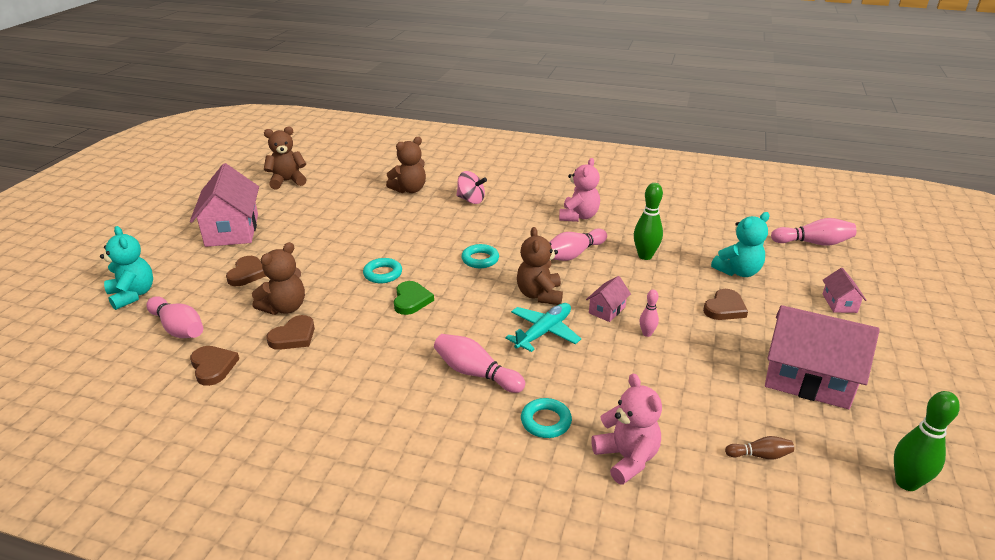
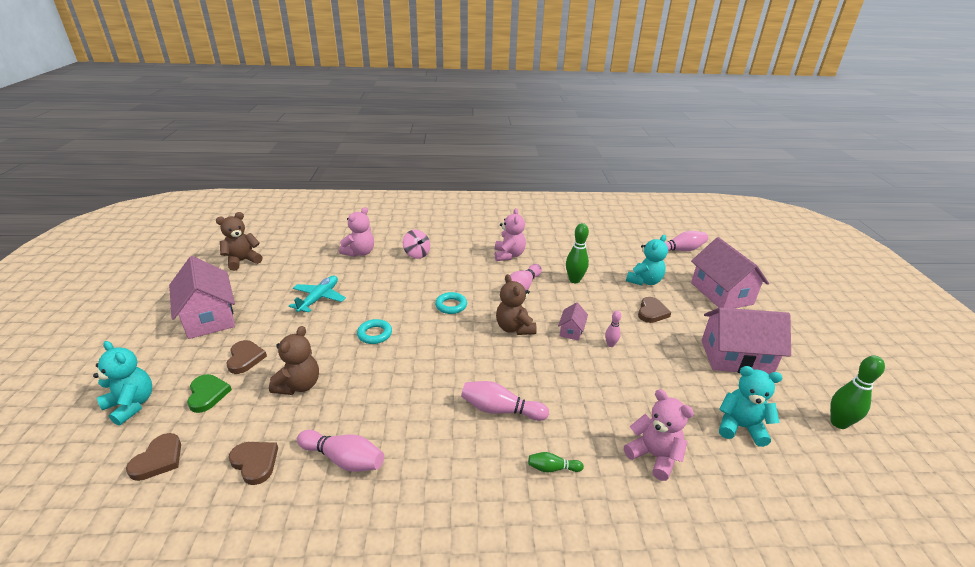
camera: 20 degrees left, 0 degrees up
pink bowling pin [146,296,203,338] -> pink bowling pin moved to [297,430,384,472]
brown heart [266,315,315,350] -> brown heart moved to [126,433,181,481]
brown teddy bear [386,137,426,193] -> pink teddy bear [339,207,374,257]
green heart [394,281,434,315] -> green heart moved to [187,374,232,413]
pink spinning top [456,171,487,204] -> pink spinning top turned 45 degrees clockwise [403,230,430,259]
turquoise plane [505,303,581,352] -> turquoise plane moved to [289,276,346,312]
turquoise ring [521,398,572,438] -> none
brown bowling pin [725,436,794,459] -> turquoise teddy bear [719,366,782,447]
pink house [823,268,867,313] -> pink house [691,237,769,309], size x2.16
none -> green bowling pin [528,452,584,472]

